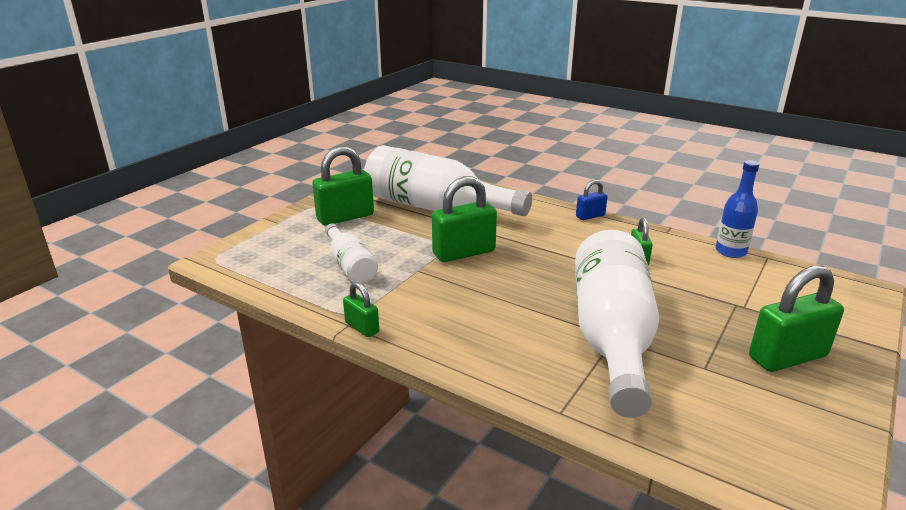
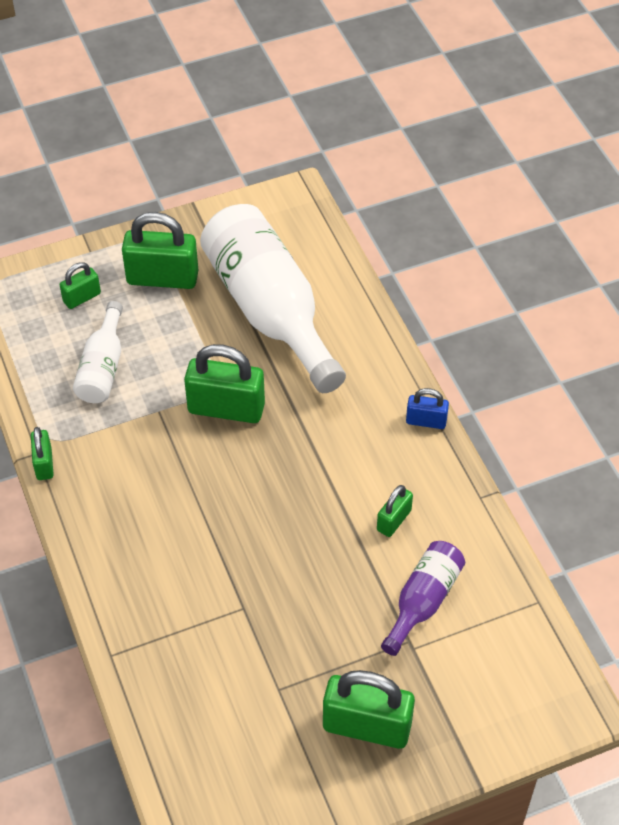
camera: 35 degrees right, 25 degrees up
white bottle [575,230,659,418] -> none
blue bottle [716,160,759,258] -> none
none -> green padlock [60,262,101,309]
none -> purple bottle [381,541,465,656]

